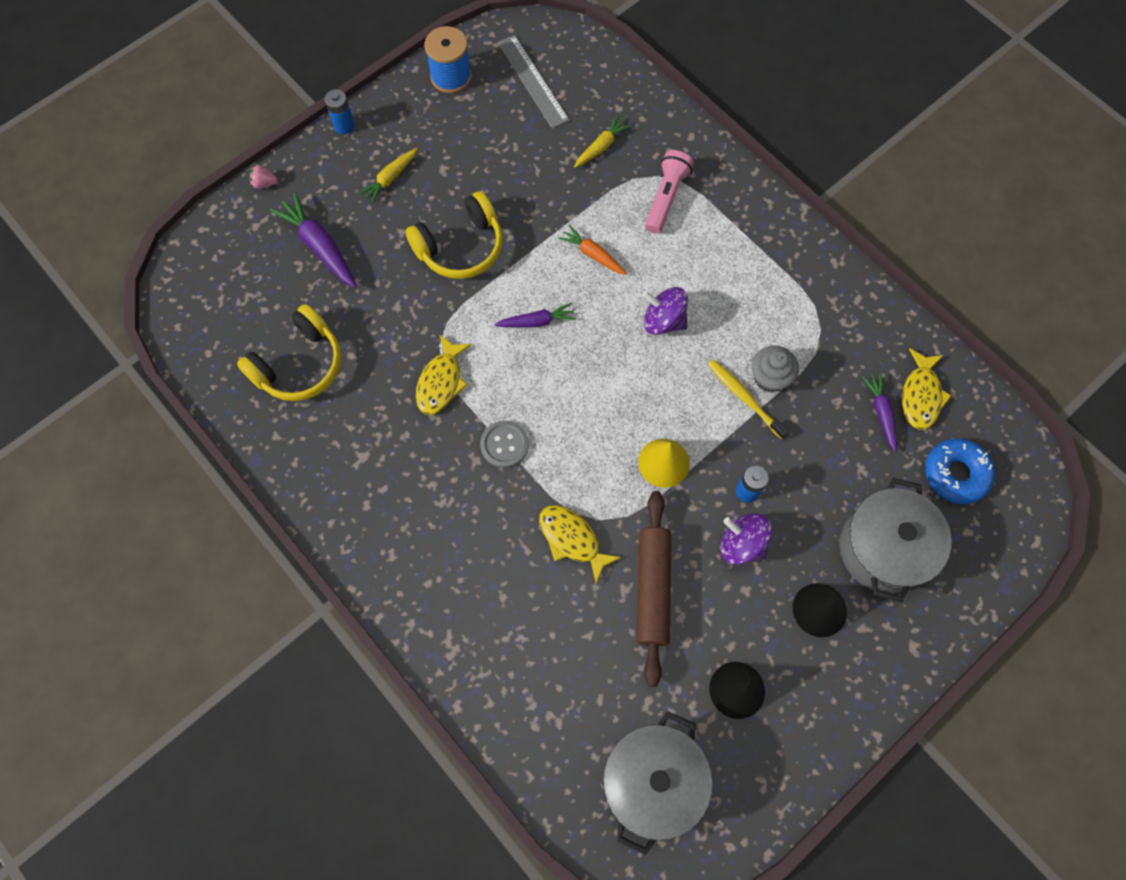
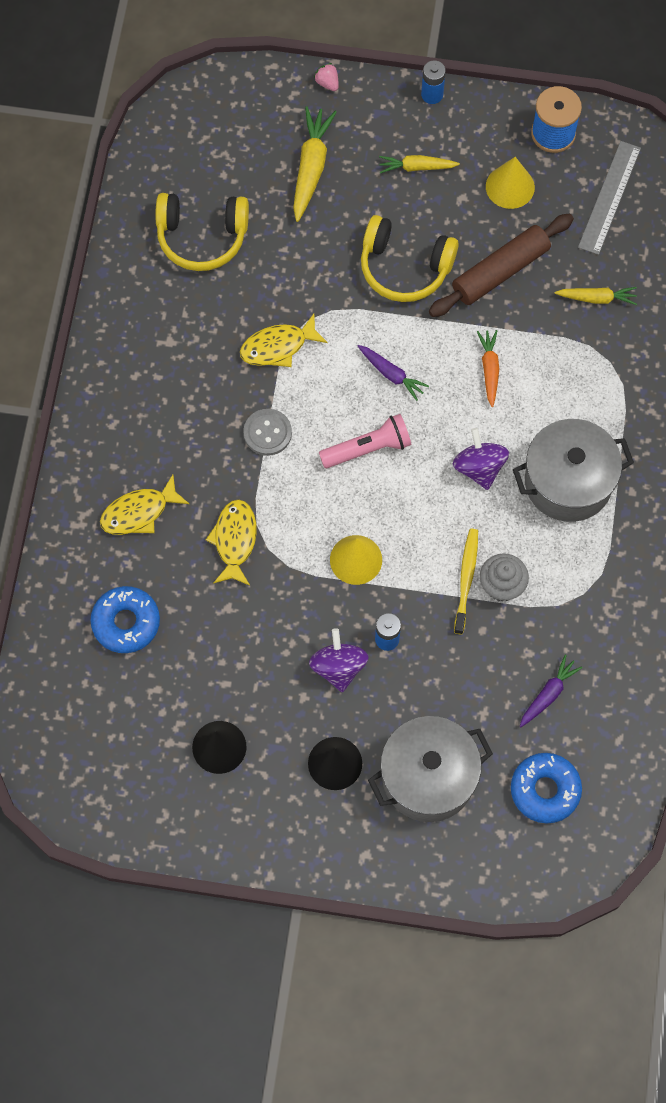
camera: 50 degrees right, 0 degrees up
purple carrot [270,193,357,288] -> yellow carrot [293,107,337,222]
grey pot [603,711,713,855] -> grey pot moved to [513,419,634,522]
brown rolling pin [637,491,671,687] -> brown rolling pin moved to [429,214,574,317]
pink flashlight [645,150,694,234] -> pink flashlight moved to [319,414,411,468]
yellow fish [902,348,951,430] -> yellow fish moved to [100,475,189,535]
none -> blue donut [90,586,160,653]
none -> yellow cone [486,157,535,209]

